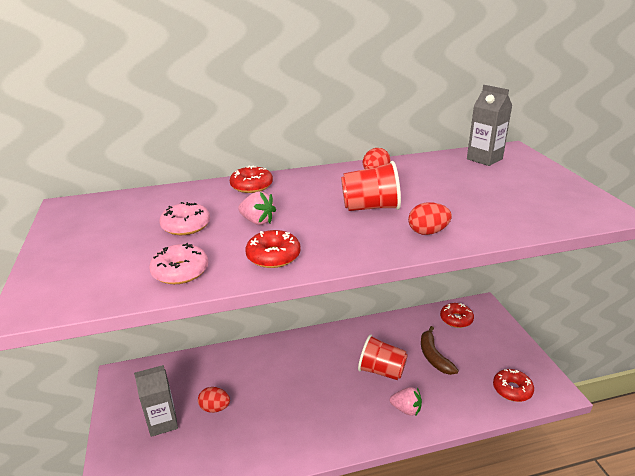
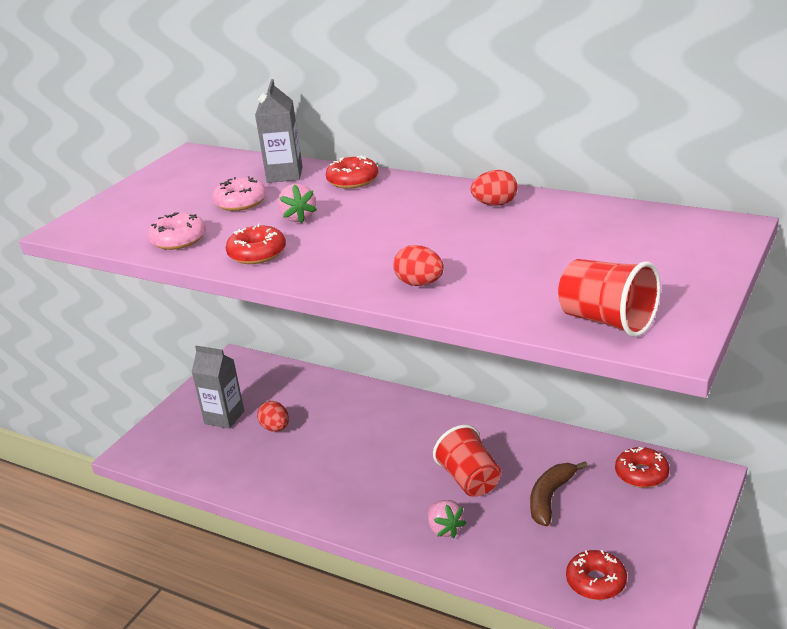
camera: 45 degrees right, 0 degrees up
red cup [341,161,401,211] -> red cup moved to [558,259,661,337]
grey carton [467,85,512,166] -> grey carton moved to [255,79,303,183]

